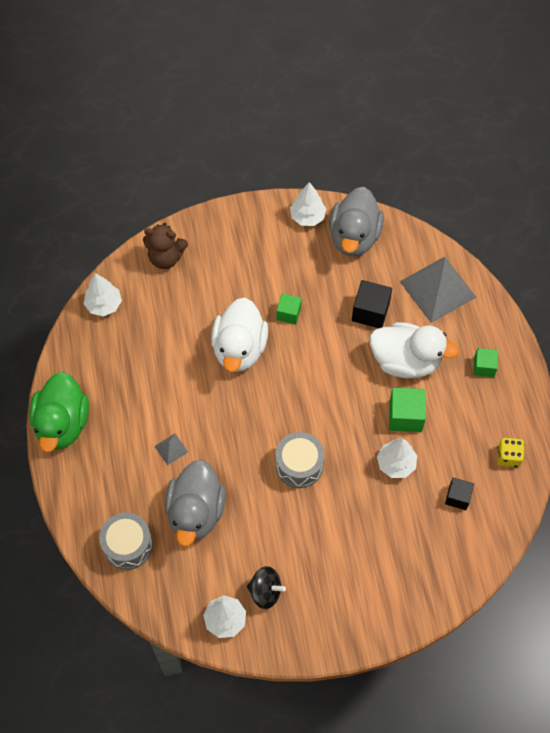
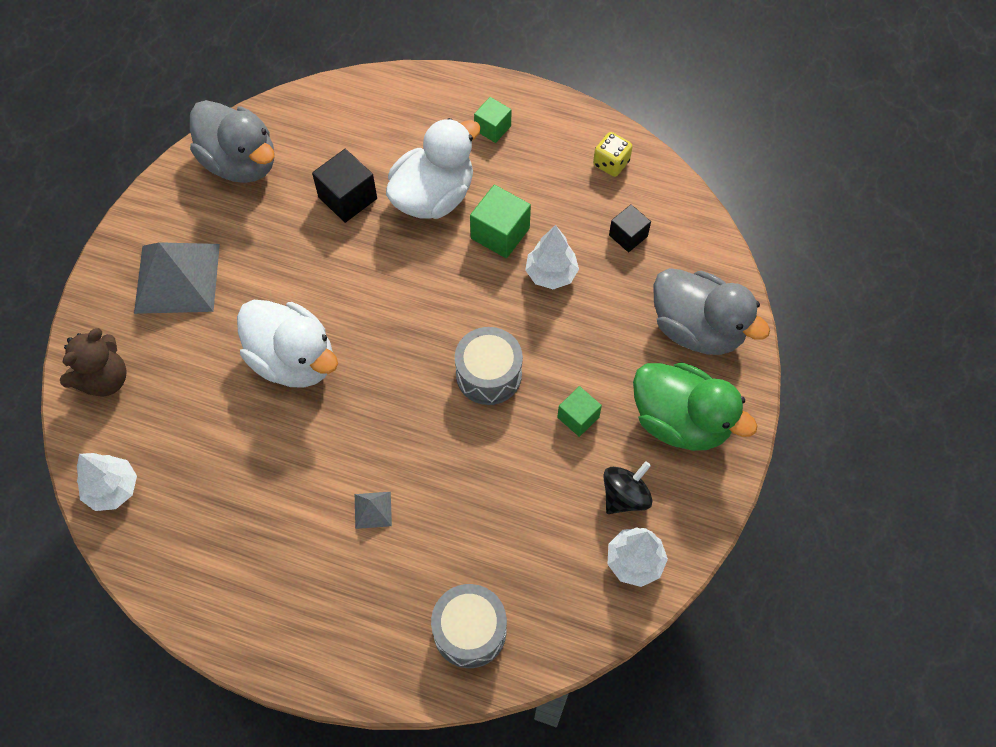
camera: 60 degrees left, 0 degrees up
green duck [29,372,89,453] -> green duck moved to [633,362,757,451]
grey duck [165,460,226,547] -> grey duck moved to [653,268,770,355]
green cube [277,293,301,324] -> green cube moved to [557,386,602,437]
white tree [290,182,326,226] -> none
grey pyramid [400,257,476,323] -> grey pyramid moved to [134,242,220,314]

